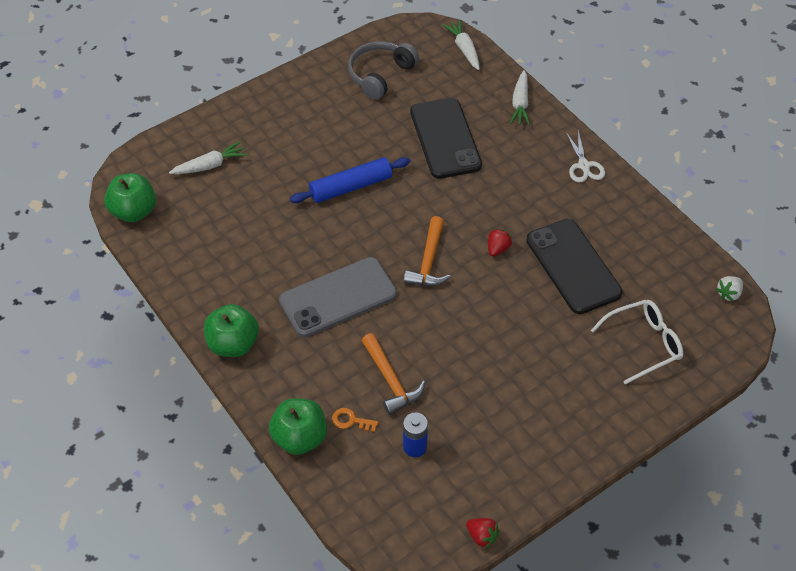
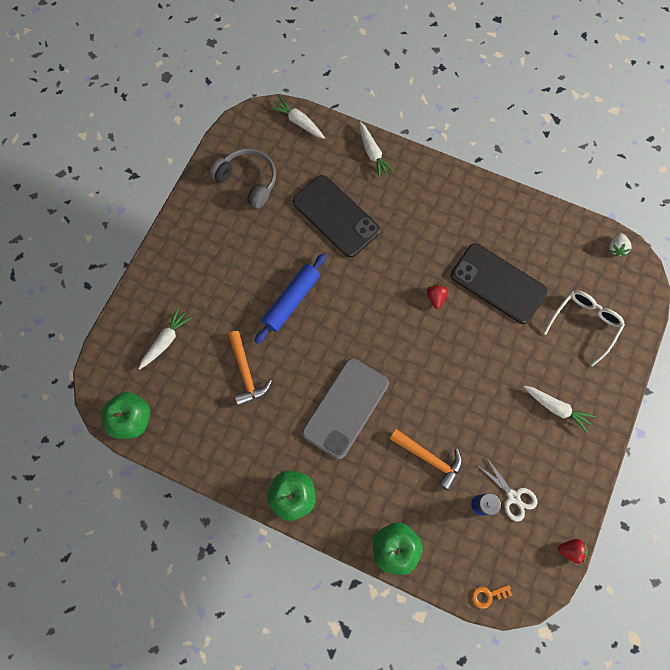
camera: 30 degrees left, 20 degrees up
orange key [332,408,378,432] -> orange key moved to [472,585,512,609]
grey headphones [348,41,419,100] -> grey headphones turned 120 degrees clockwise [210,148,276,209]
orange hammer [404,216,451,286] -> orange hammer moved to [228,331,272,406]
white scissors [566,131,605,183] -> white scissors moved to [477,457,538,522]
none -> white carrot [524,386,595,433]

